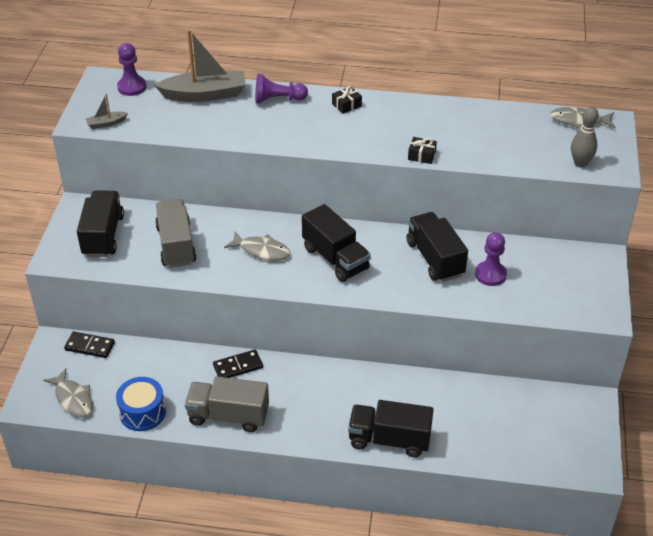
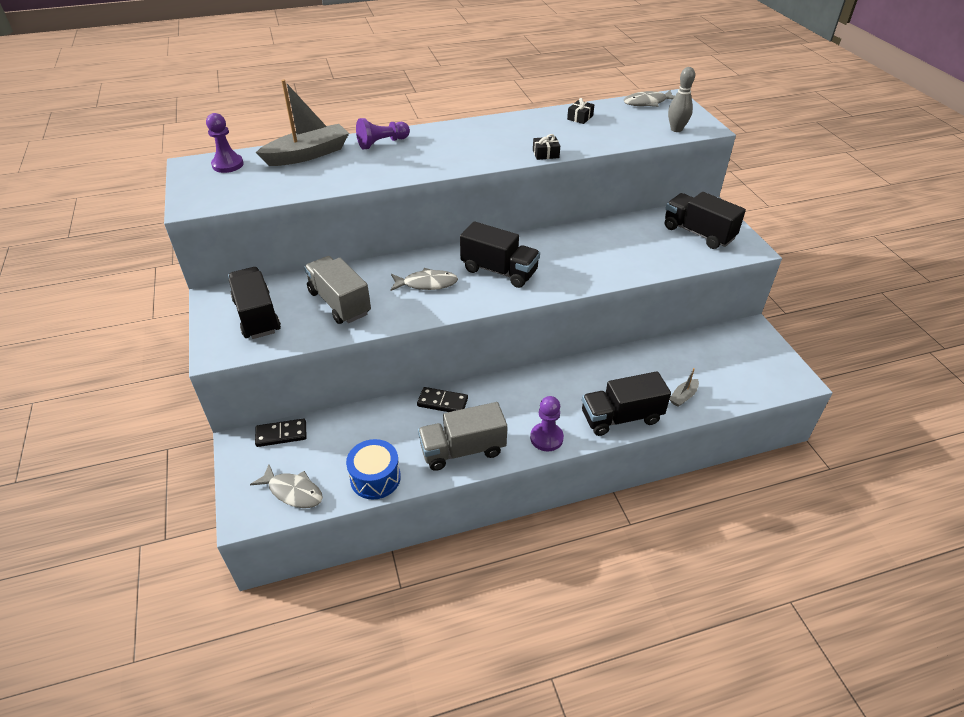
camera: 25 degrees left, 0 degrees up
grey boat [86,94,128,129] -> grey boat moved to [669,368,699,407]
black domino [213,349,263,378] -> black domino turned 60 degrees clockwise [417,387,468,412]
black gift [332,86,362,114] -> black gift moved to [567,98,594,124]
black truck [406,212,468,282] -> black truck moved to [665,192,746,249]
purple pawn [475,232,507,286] -> purple pawn moved to [530,396,564,451]

